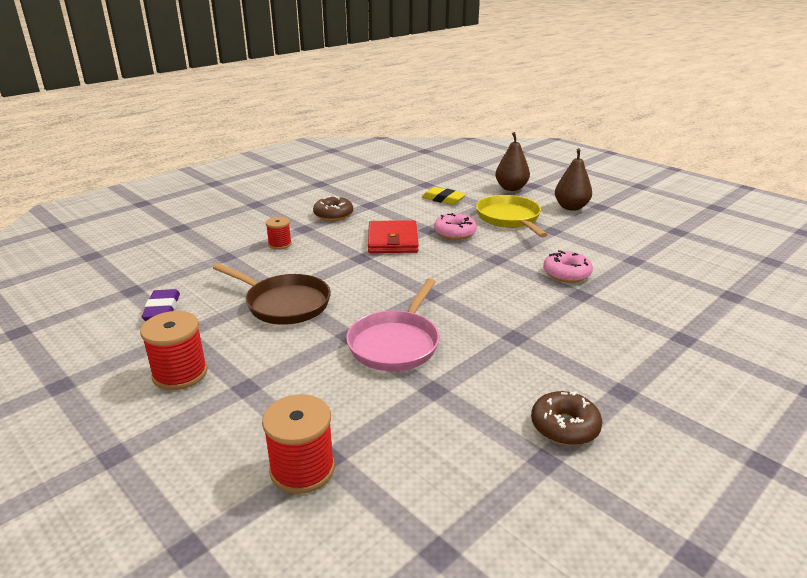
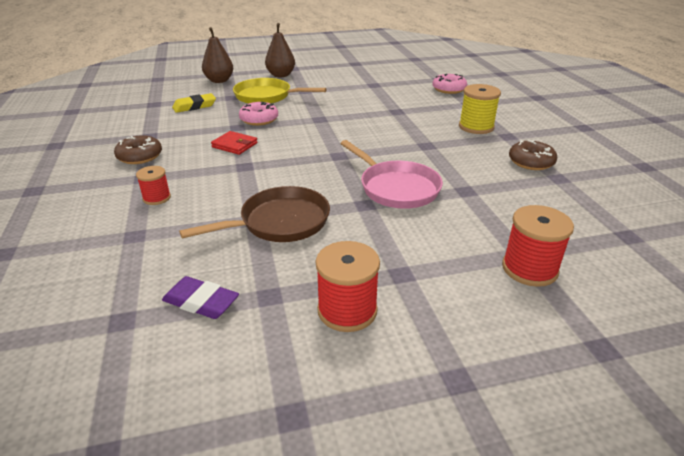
camera: 60 degrees left, 5 degrees up
red wallet [368,220,419,253] -> red wallet [211,131,258,155], size x0.63
pink donut [543,250,593,283] -> pink donut moved to [432,74,467,94]
none -> yellow spool [459,84,501,134]

